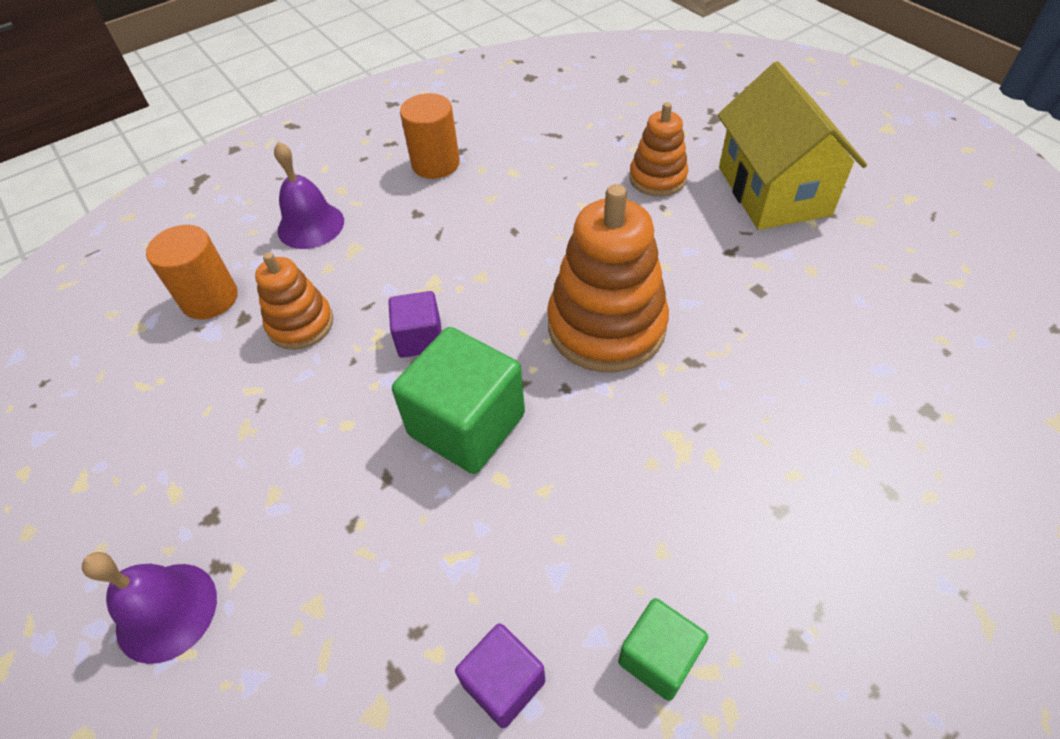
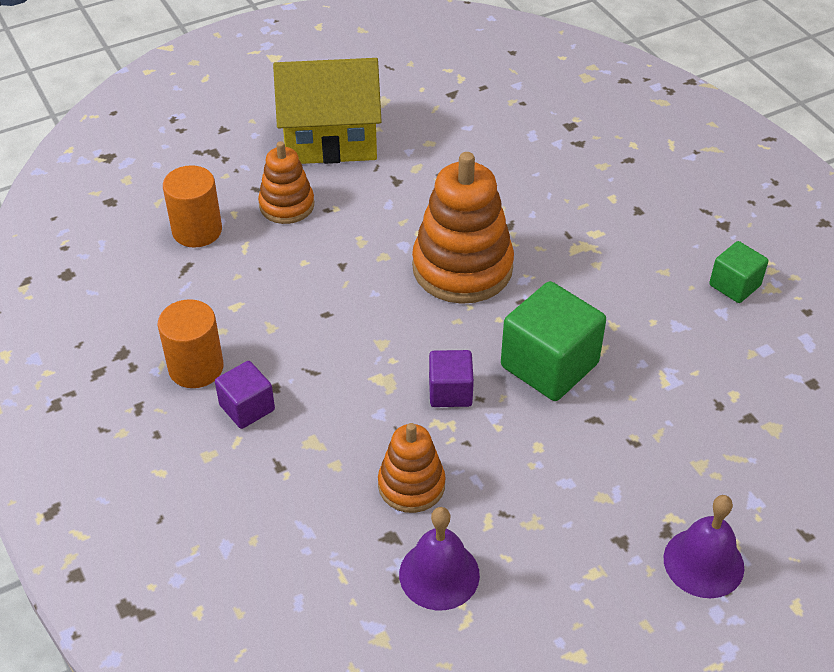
camera: 85 degrees left, 5 degrees down
orange cylinder [146,225,238,319] -> orange cylinder moved to [163,165,222,248]
purple bell [274,142,344,249] -> purple bell moved to [399,507,480,610]
purple cube [455,623,545,728] -> purple cube moved to [215,361,275,429]

